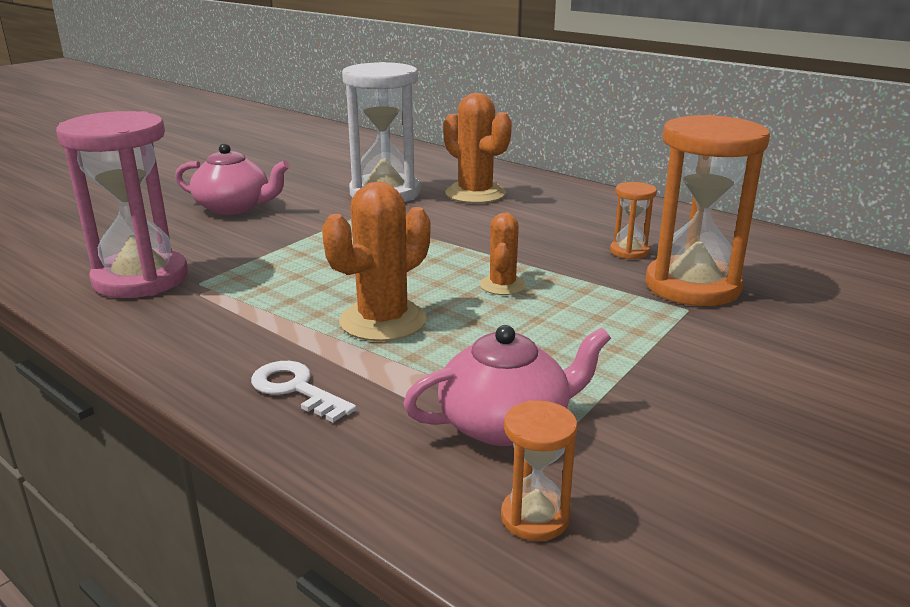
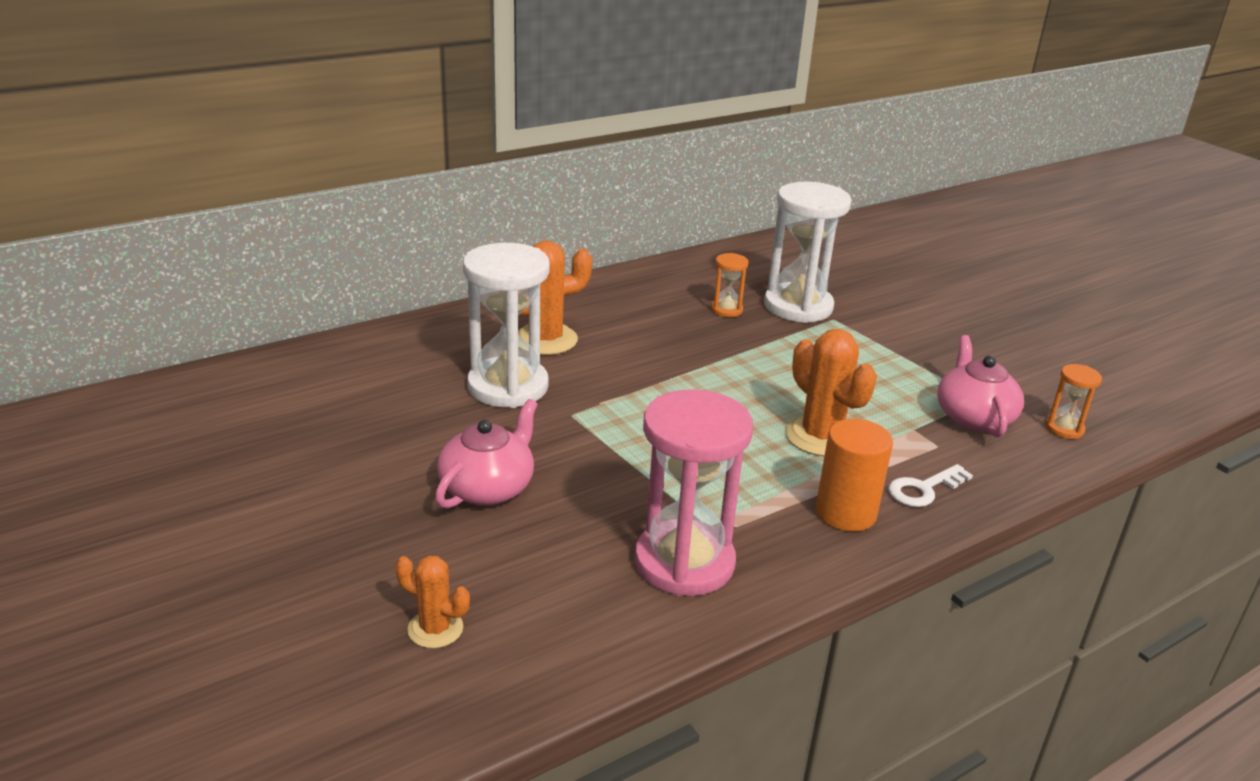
camera: 75 degrees left, 5 degrees up
orange cactus [480,213,526,295] -> orange cactus moved to [396,556,470,648]
orange hourglass [645,115,770,306] -> white hourglass [764,182,851,323]
none -> orange cylinder [816,419,893,532]

